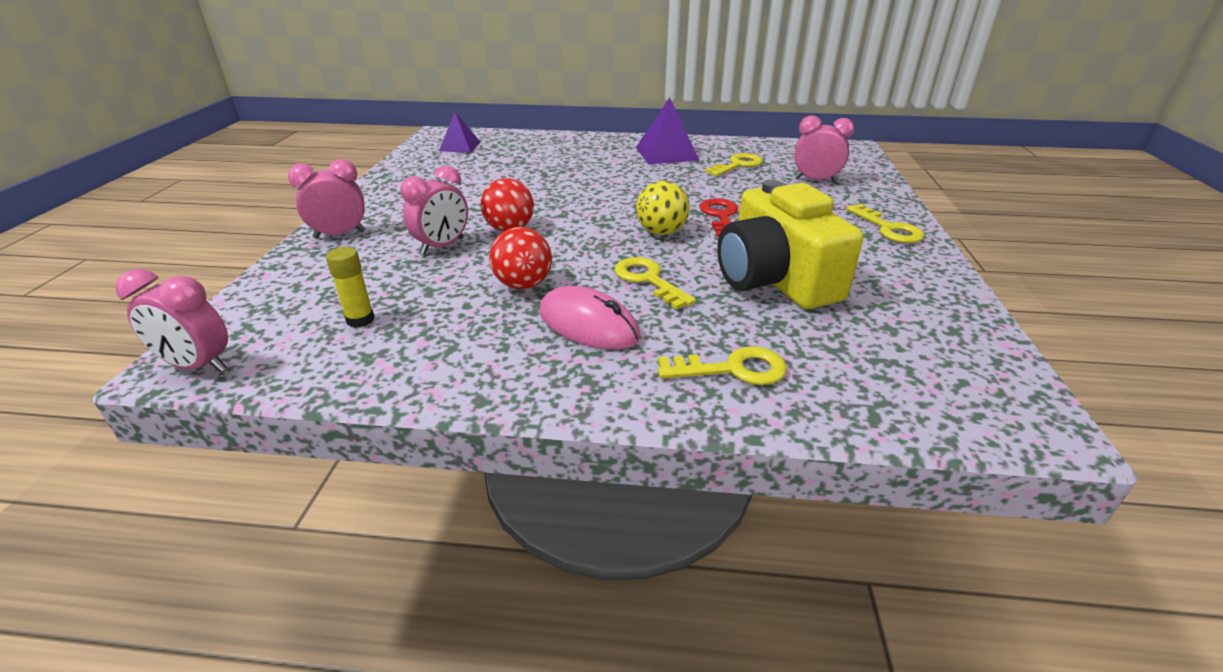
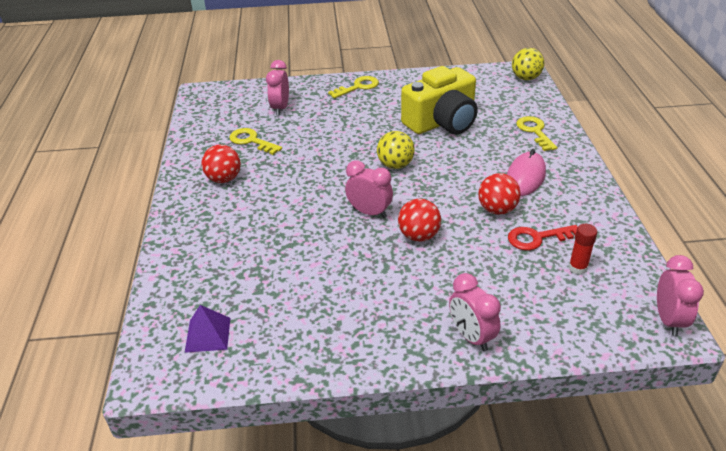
camera: 100 degrees left, 5 degrees up
yellow glue stick [326,247,375,328] -> red glue stick [569,224,597,274]
pink clock [400,165,468,255] -> pink clock moved to [345,160,393,218]
yellow key [615,257,696,310] -> none
purple pyramid [636,97,700,164] -> red ball [201,145,241,183]
red key [699,198,738,237] -> red key moved to [508,225,578,250]
none -> yellow ball [512,48,544,80]

